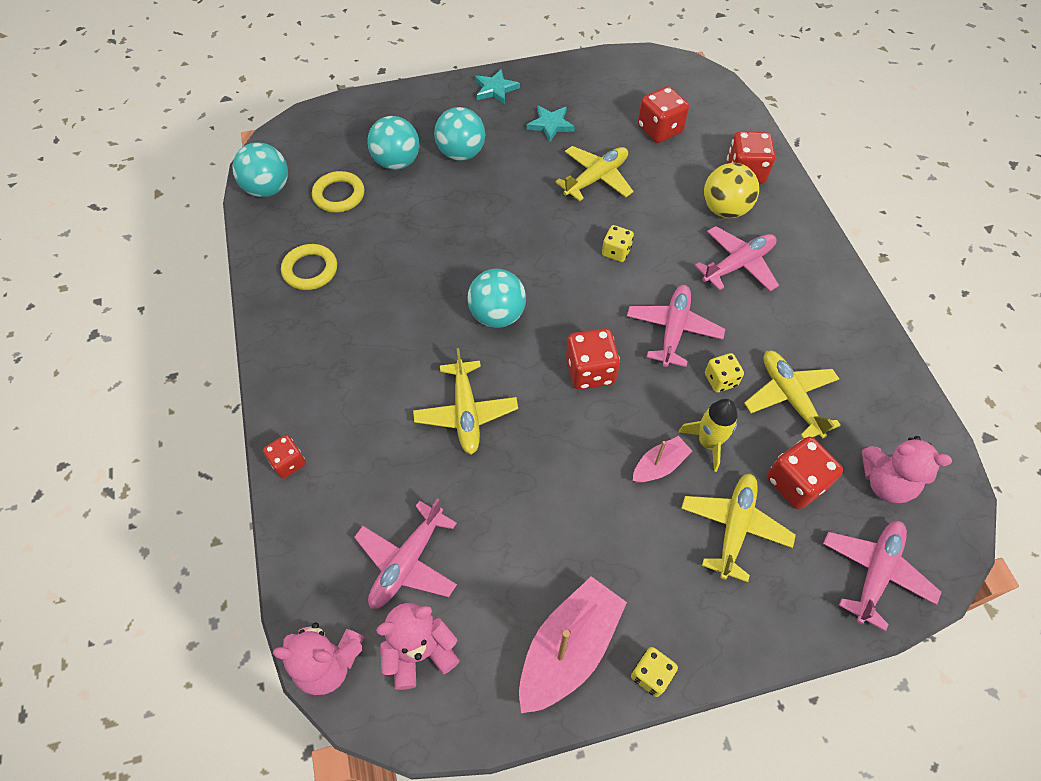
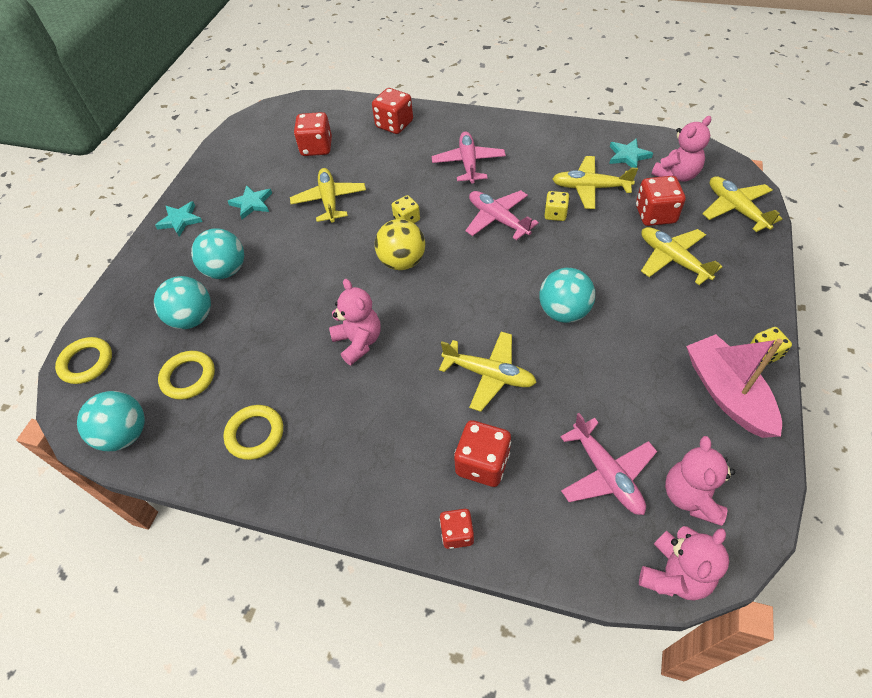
camera: 55 degrees left, 5 degrees down
turquoise ball [468,269,526,328] -> turquoise ball moved to [539,268,595,323]
red dice [566,328,620,390] -> red dice moved to [454,420,511,487]
pink boat [633,436,692,483] -> none
yellow rocket [679,399,738,472] -> none
yellow ball [704,163,759,218] -> yellow ball moved to [375,219,425,270]
pink plane [823,521,942,631] -> yellow plane [702,176,782,232]
none -> yellow ring [55,337,112,384]
none -> pink teddy bear [329,279,381,365]
none -> turquoise star [609,138,653,168]

